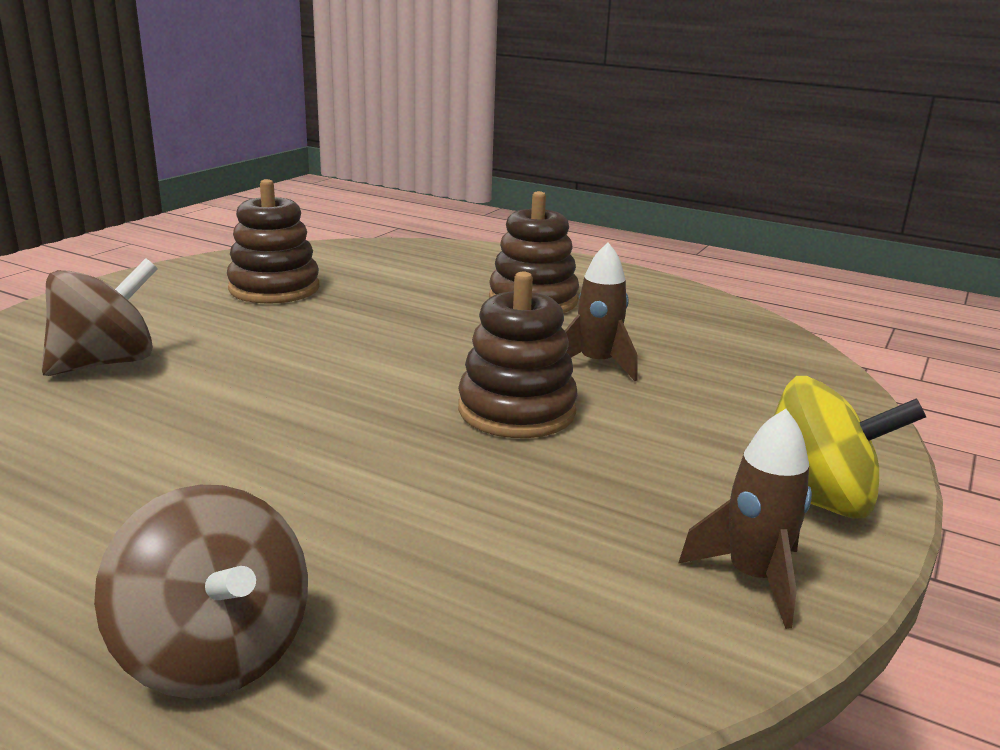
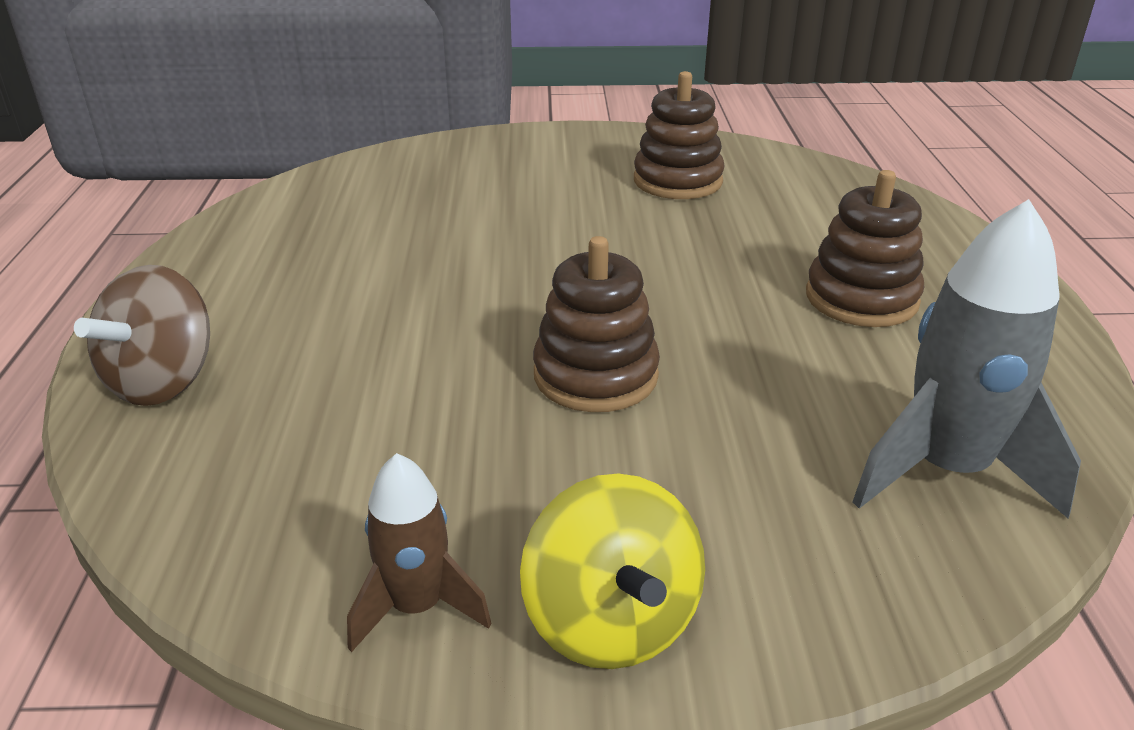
camera: 60 degrees right, 10 degrees up
brown spinning top [42,258,158,376] -> none
brown rocket [565,242,638,381] -> none
none -> grey rocket [852,199,1081,518]

